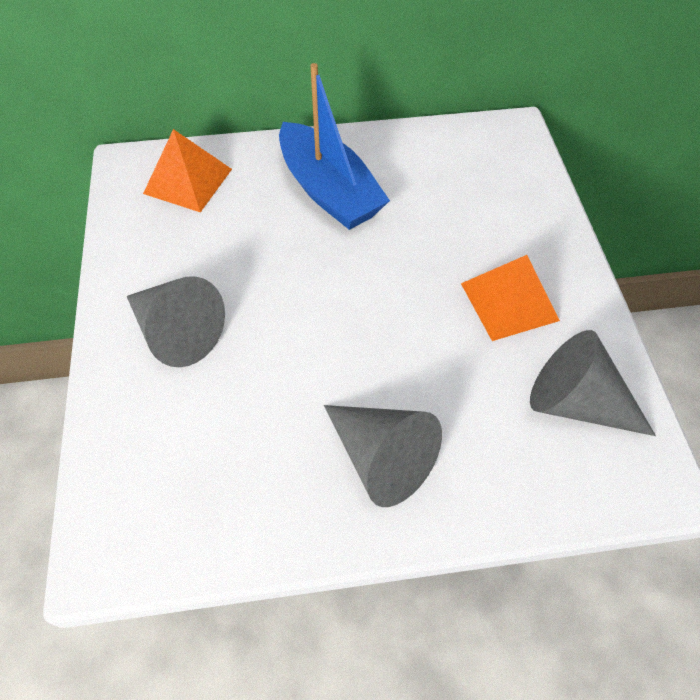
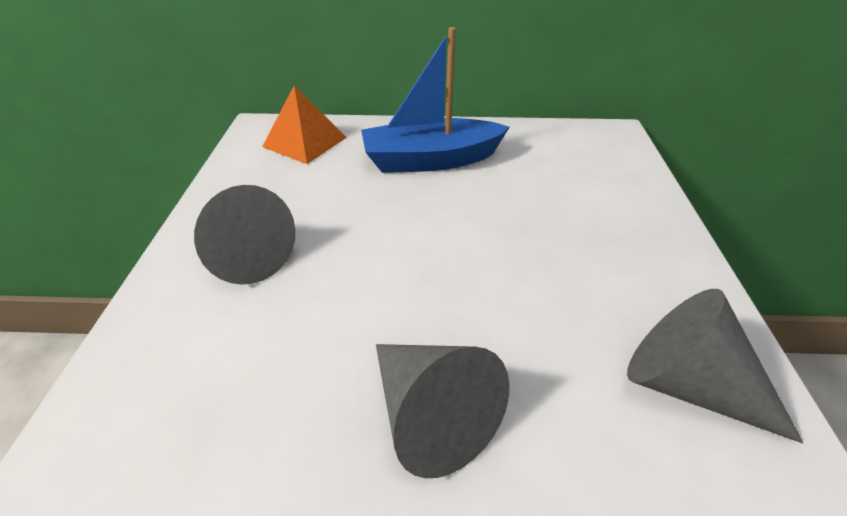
camera: 10 degrees right, 15 degrees down
blue boat [279,63,390,230] -> blue boat turned 105 degrees clockwise [361,27,510,173]
orange pyramid [461,255,560,341] -> none

